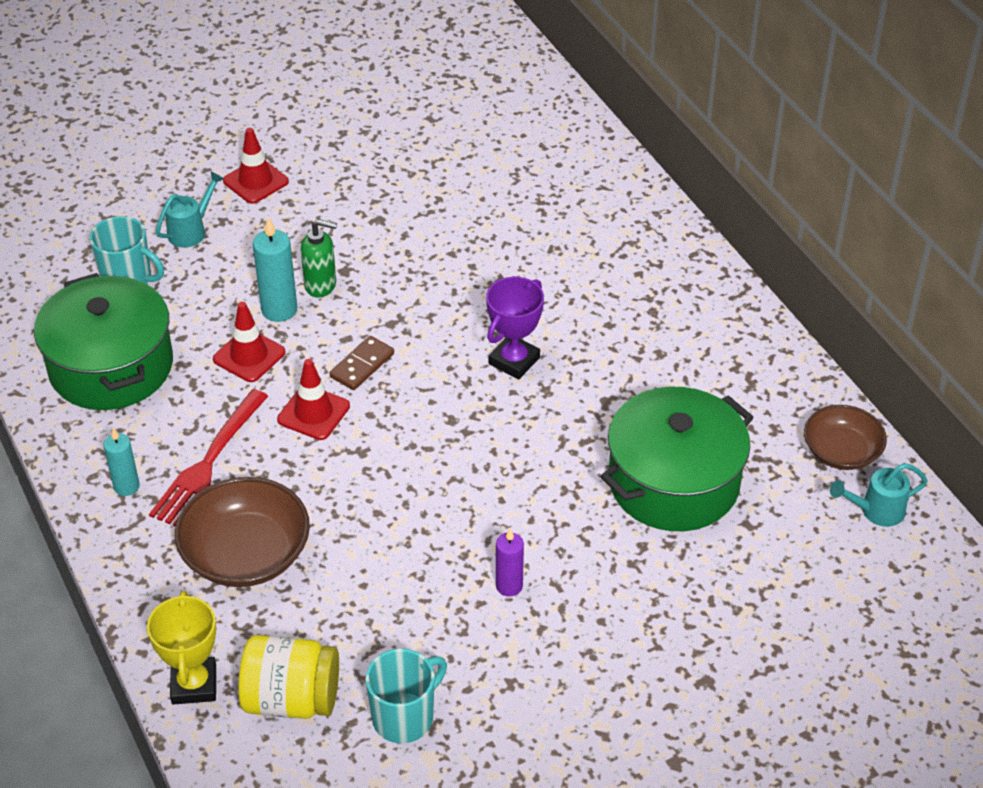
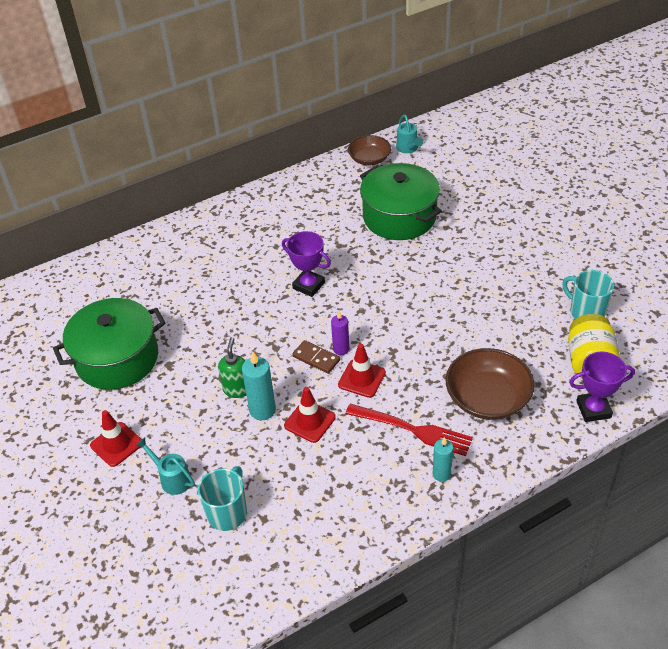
camera: 90 degrees left, 0 degrees up
green pot [34,273,173,410] -> green pot moved to [53,298,165,390]
yellow trophy [147,591,216,705] -> purple trophy [569,352,635,422]
purple candle [496,528,524,596] -> purple candle moved to [331,311,349,355]

